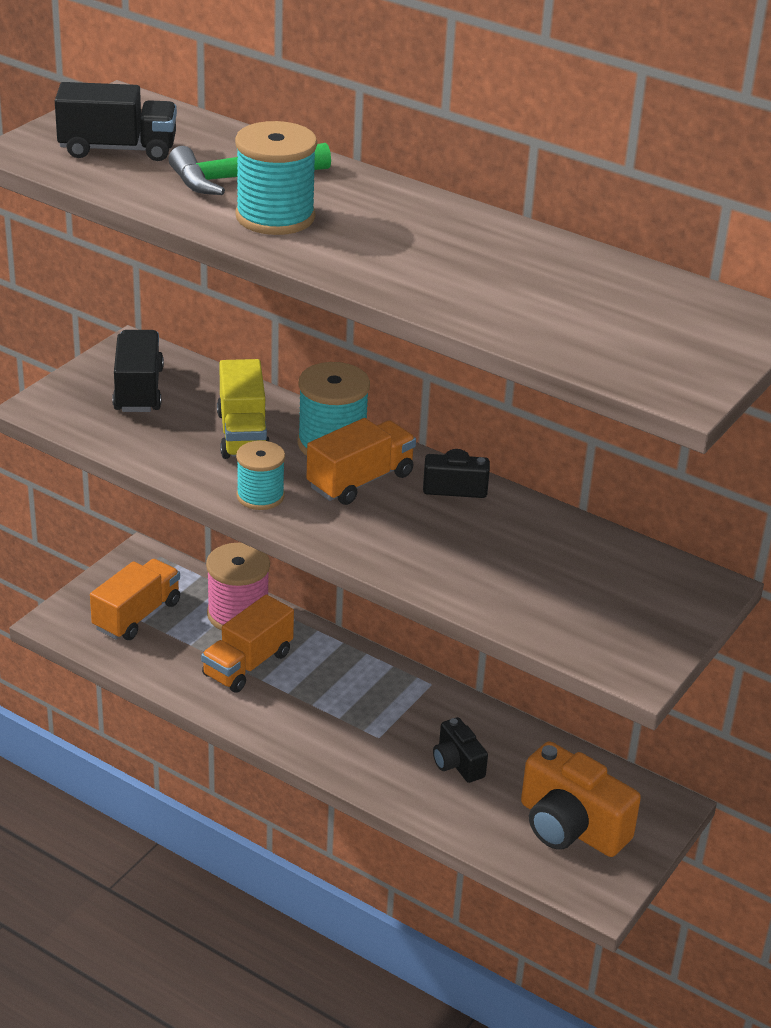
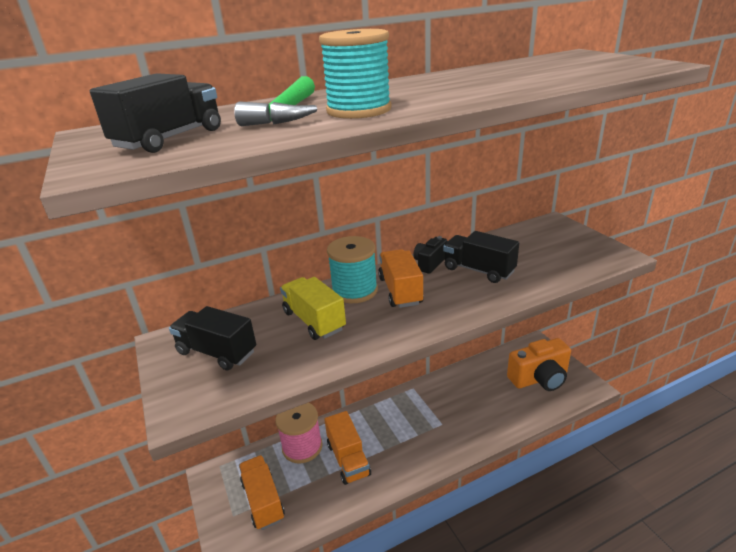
camera: 55 degrees left, 5 degrees down
yellow truck [217,359,270,459] -> yellow truck turned 150 degrees counterclockwise [280,277,346,340]
turquoise spool [236,441,285,510] -> none
black camera [433,717,488,783] -> none
none -> black truck [443,231,519,283]

